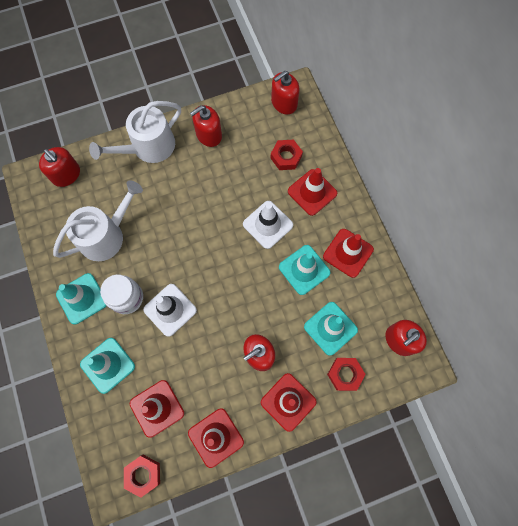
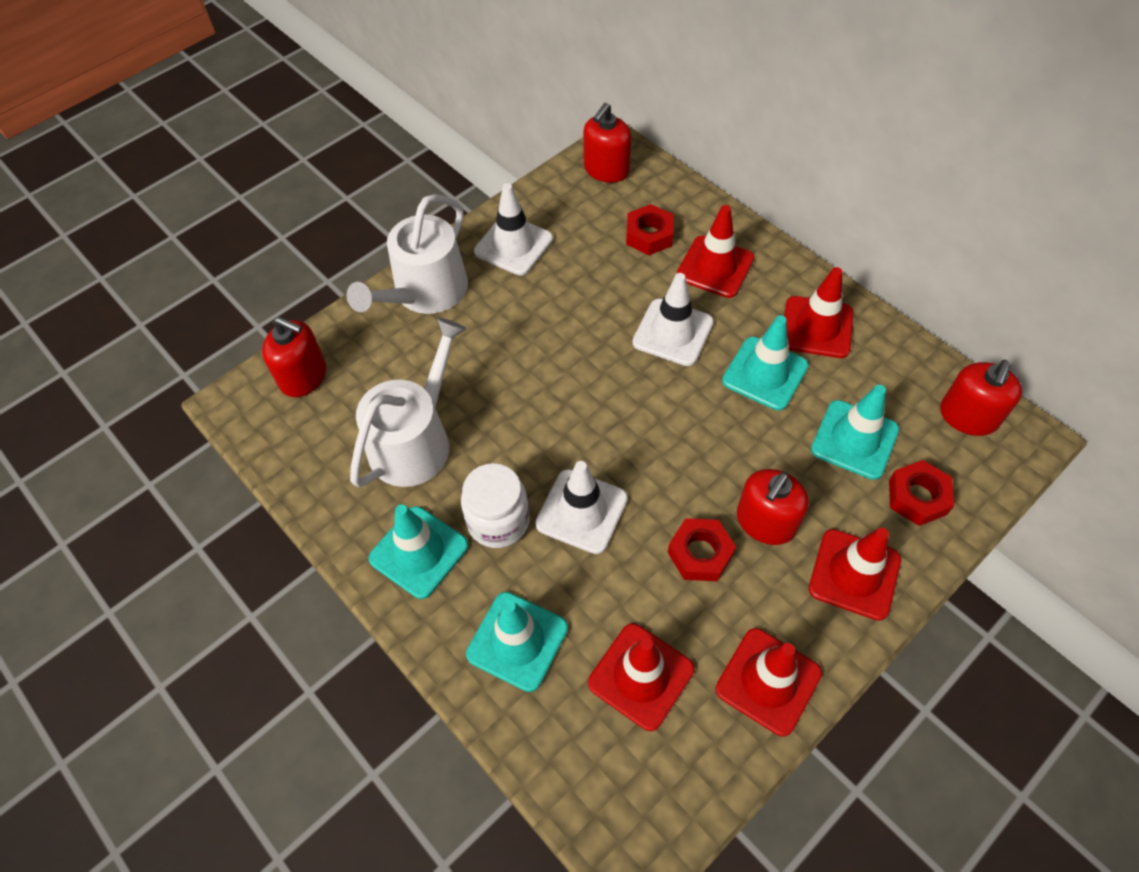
camera: 20 degrees left, 15 degrees down
red nut [124,455,160,498] -> red nut moved to [667,518,736,581]
red soap dispenser [190,105,222,147] -> white traffic cone [474,183,553,276]

